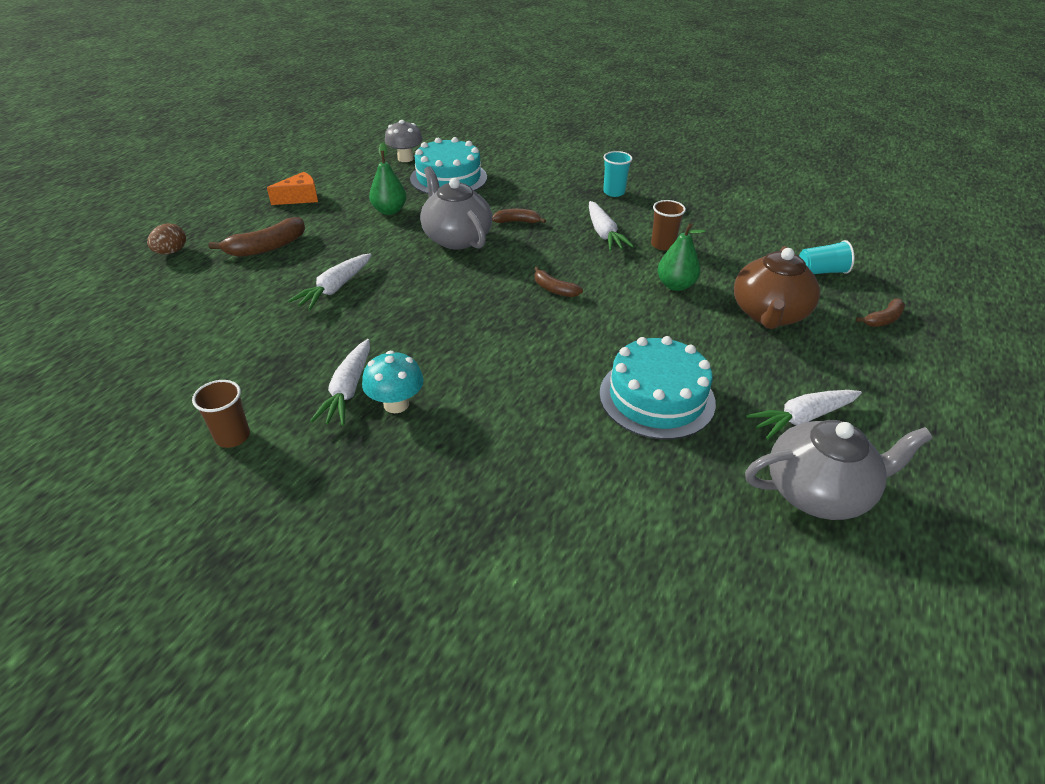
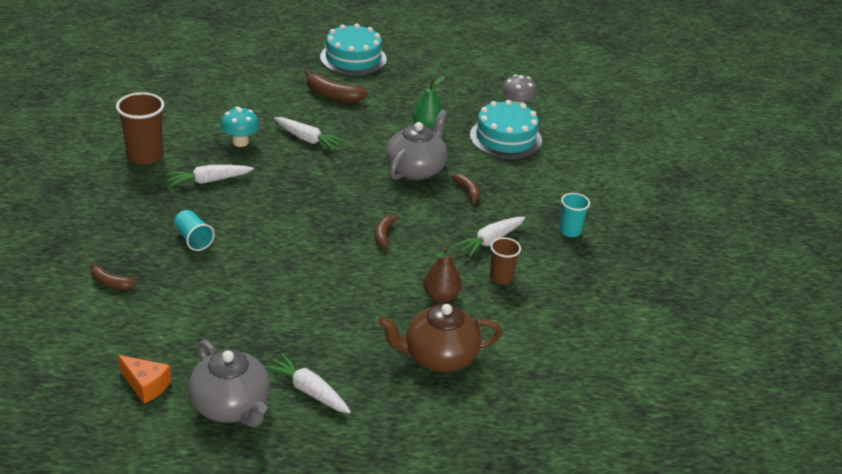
camera: 60 degrees right, 5 degrees down
brown egg [147,223,186,254] -> none
brown cup [192,380,250,448] -> brown cup [116,92,165,165], size x1.68
orange cheese [267,172,318,205] -> orange cheese moved to [118,355,171,404]
white carrot [288,254,371,310] -> white carrot turned 150 degrees counterclockwise [274,117,346,151]
turquoise mushroom [362,351,424,413] -> turquoise mushroom moved to [221,106,259,147]
turquoise cake [599,336,716,439] -> turquoise cake moved to [320,24,387,75]
green pear [657,223,706,291] -> brown pear [423,247,462,303]
turquoise cup [799,240,855,274] -> turquoise cup moved to [174,210,215,251]
brown banana [856,298,905,327] -> brown banana moved to [91,262,136,290]

